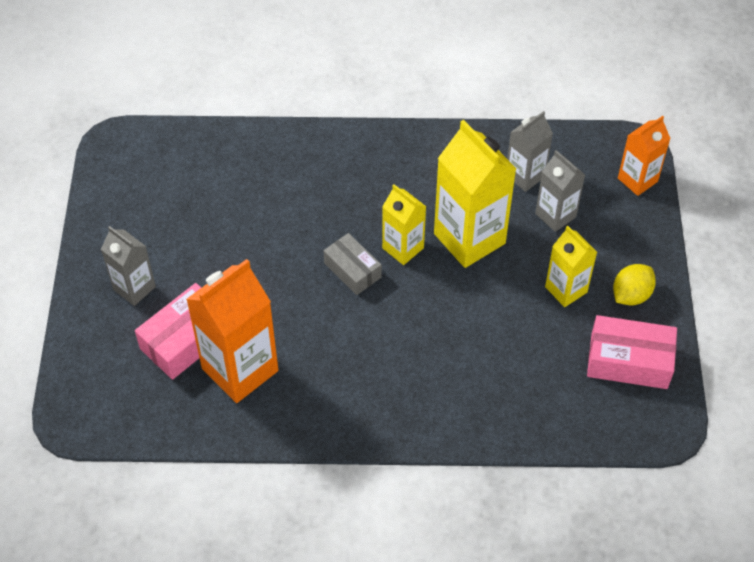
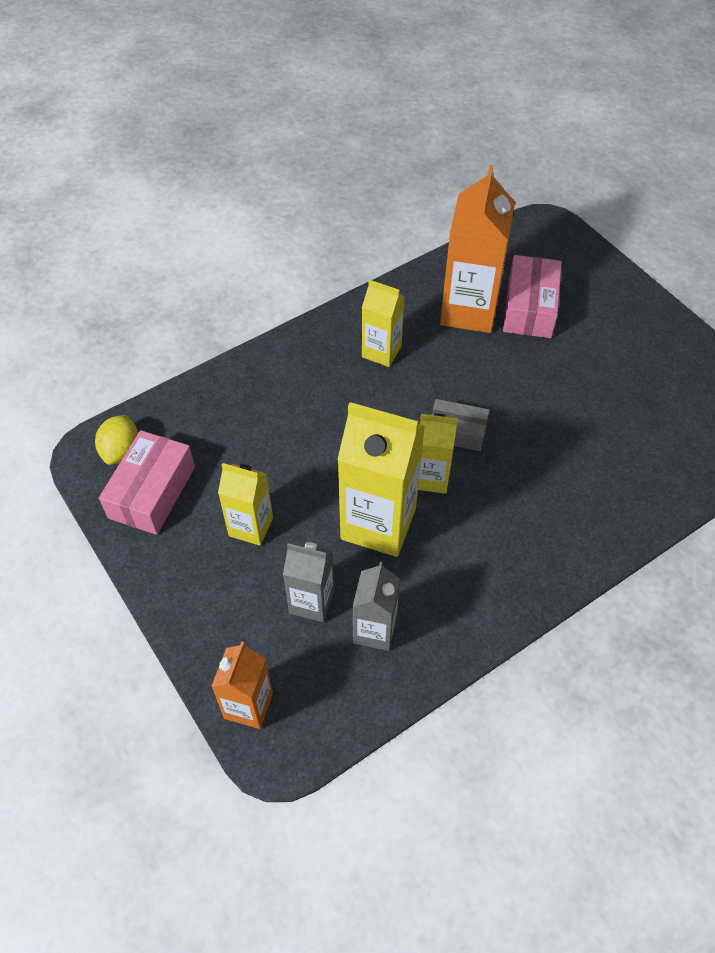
camera: 145 degrees right, 0 degrees up
grey carton [101,226,156,306] -> none
pink box [587,315,677,389] -> pink box turned 45 degrees counterclockwise [99,430,195,535]
yellow lemon [613,264,656,305] -> yellow lemon moved to [95,415,138,465]
none -> yellow carton [362,280,405,367]

